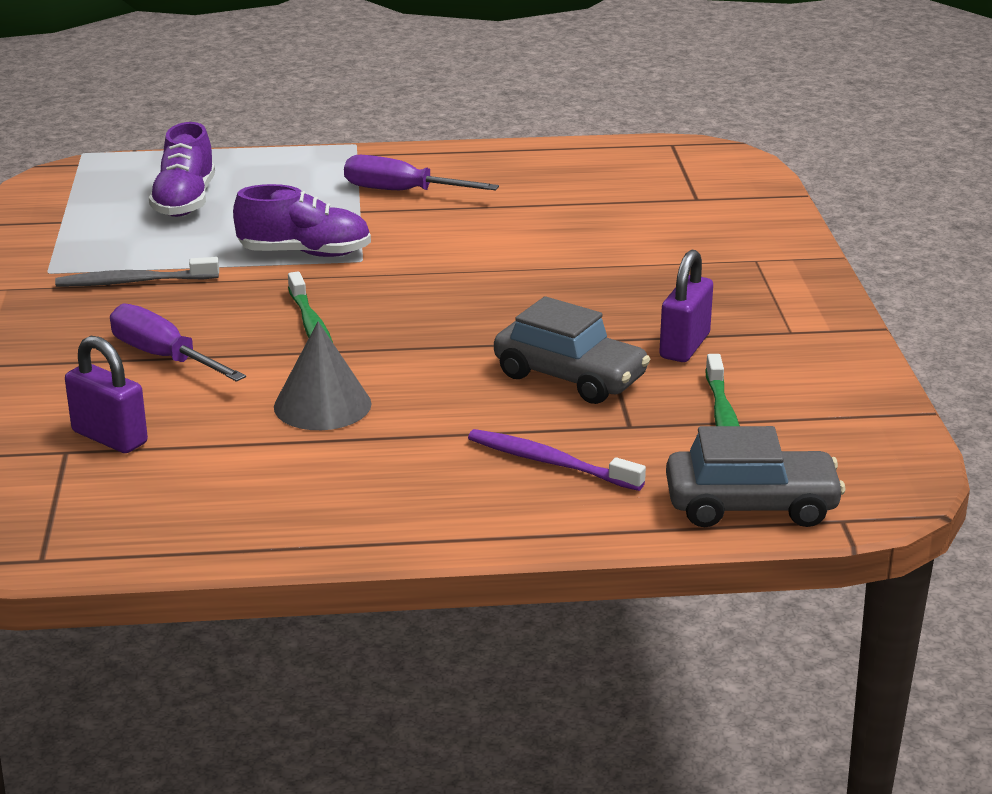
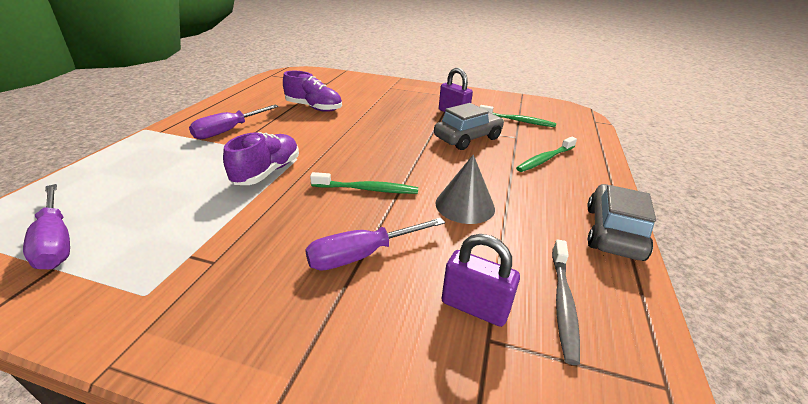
camera: 70 degrees left, 5 degrees up
grey toothbrush [55,257,219,287] -> grey toothbrush moved to [552,240,580,365]
purple padlock [65,336,148,453] -> purple padlock turned 60 degrees clockwise [441,234,520,327]
purple shoe [149,122,215,217] -> purple shoe moved to [283,71,342,112]
purple toothbrush [468,429,646,491] -> green toothbrush [516,137,577,172]
grey car [666,426,845,527] -> grey car moved to [587,184,656,261]
none -> purple screwdriver [23,184,70,269]

